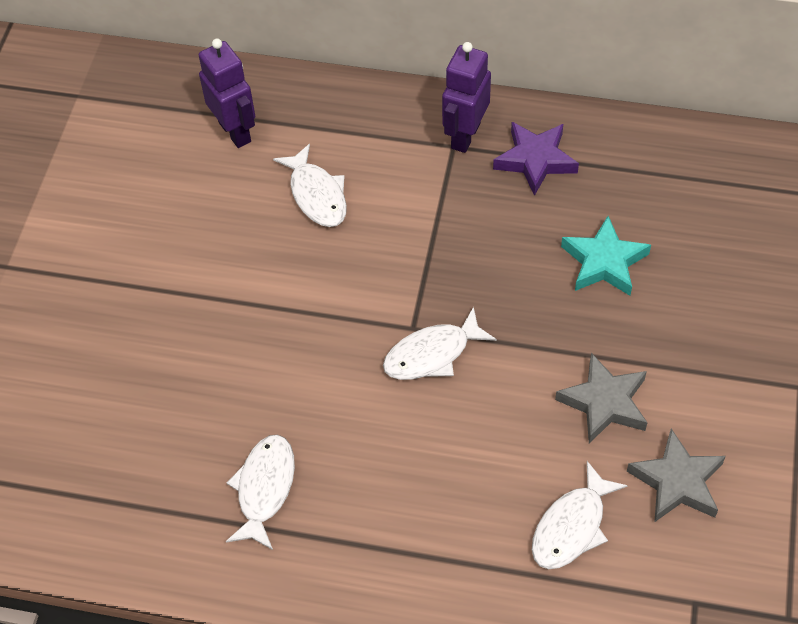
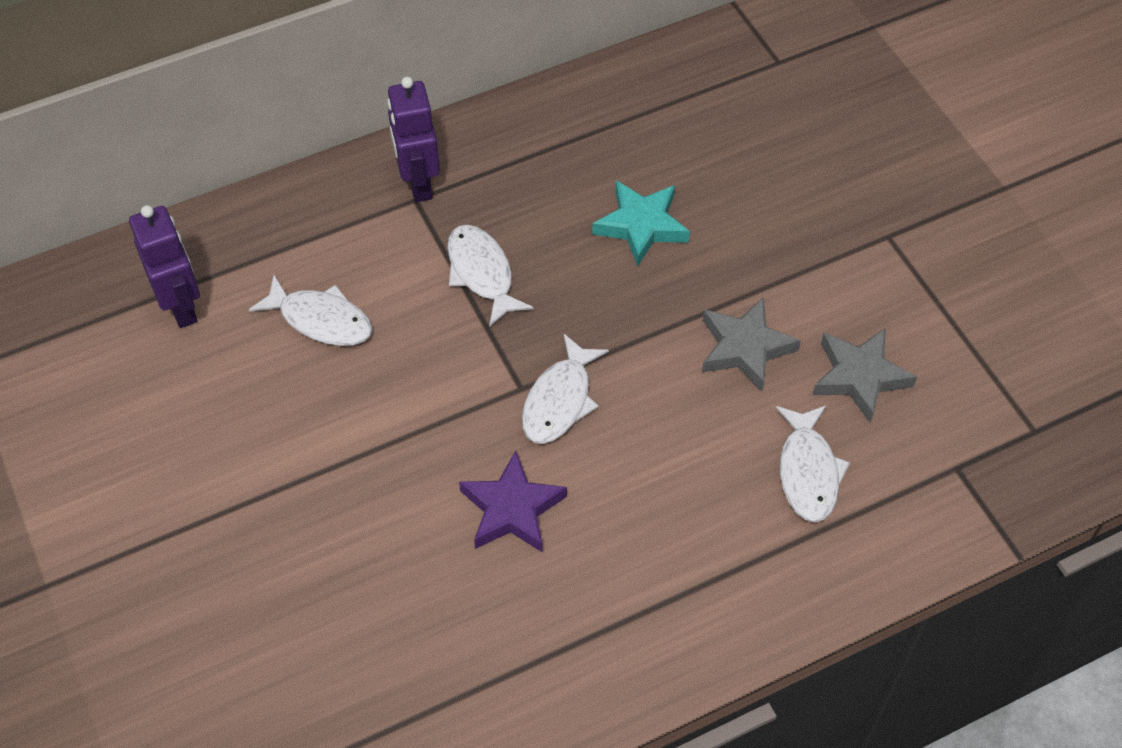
camera: 40 degrees left, 0 degrees up
purple robot [199,39,255,148] -> purple robot turned 45 degrees clockwise [129,205,200,328]
white fish [226,435,295,550] -> white fish moved to [447,225,533,327]
purple star [493,122,579,196] -> purple star moved to [459,451,567,552]

